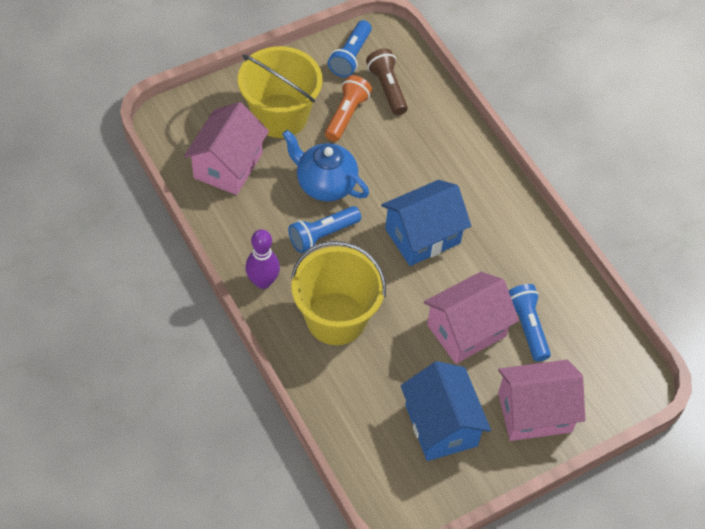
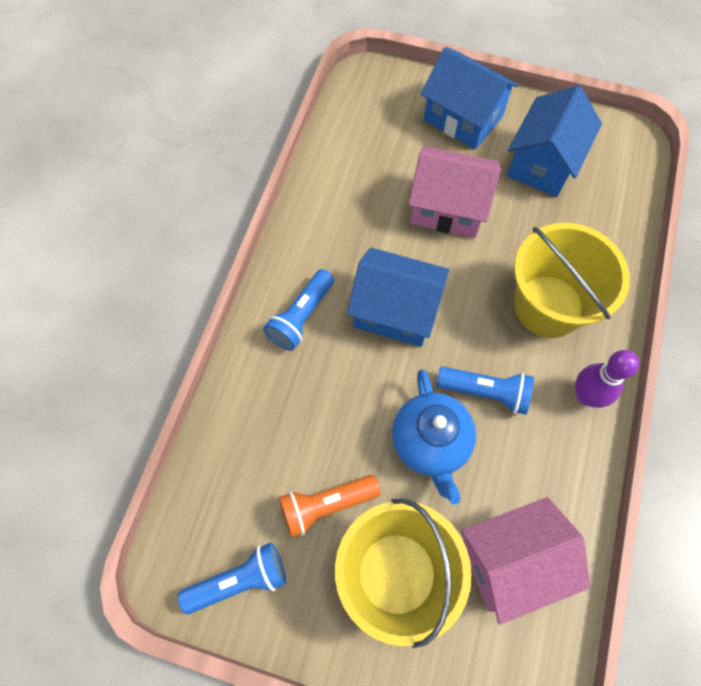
camera: 130 degrees left, 10 degrees up
brown flashlight [366,48,408,115] -> none
pink house [498,360,585,441] -> blue house [421,47,519,150]
blue flashlight [509,284,551,362] -> blue flashlight moved to [263,269,334,351]

